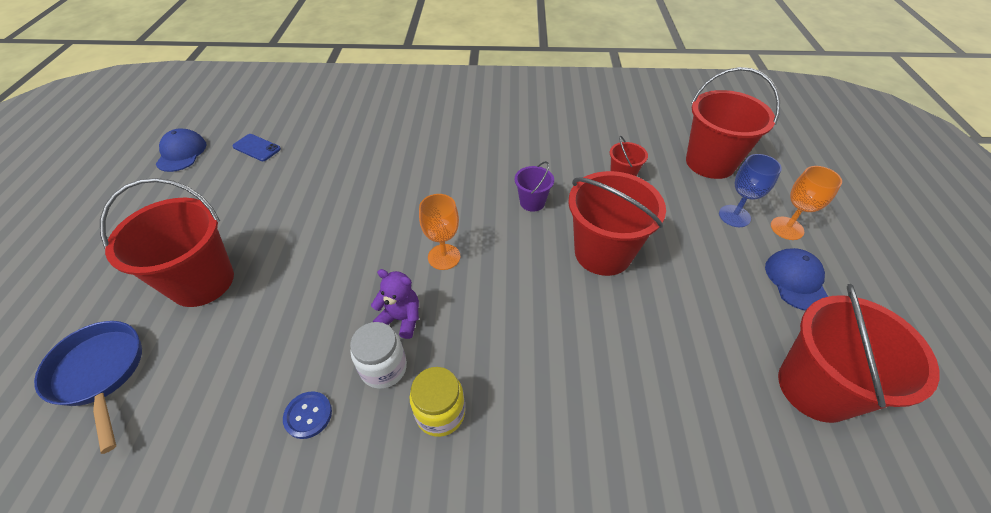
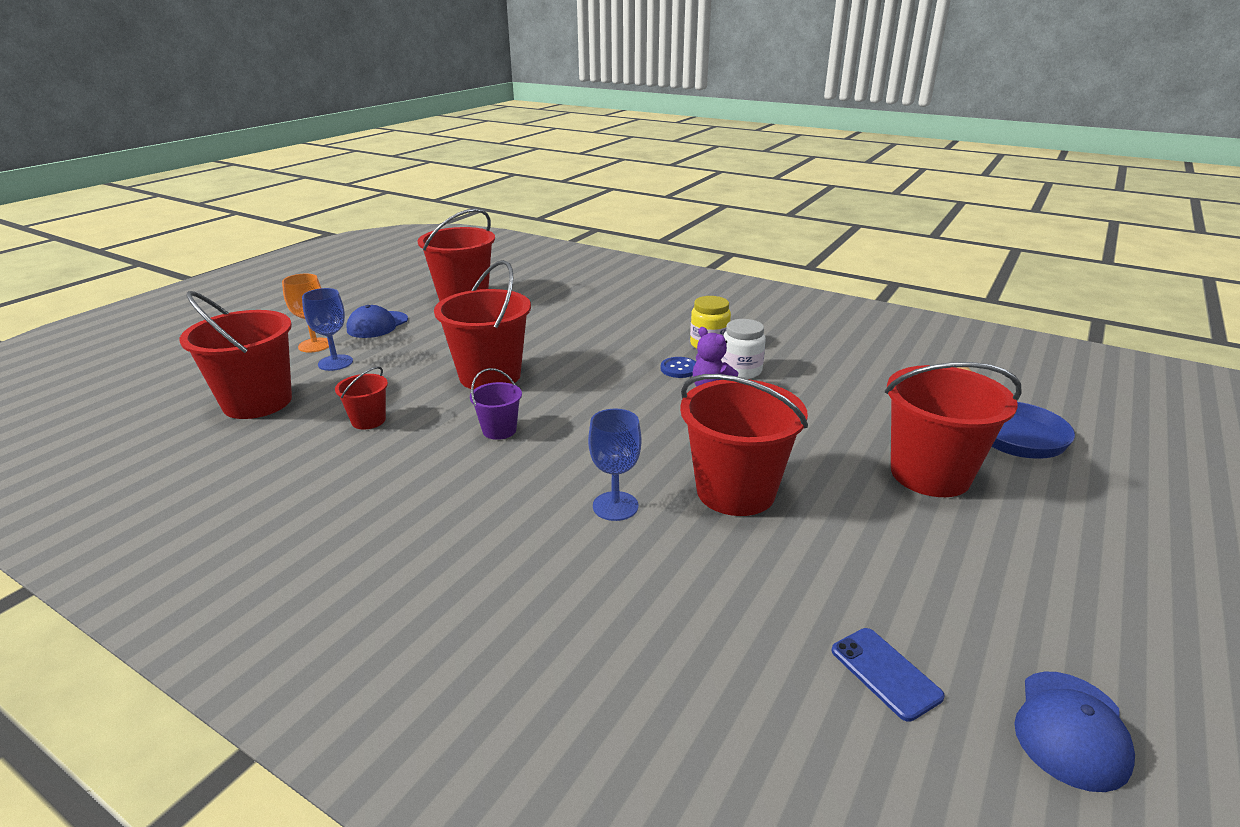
camera: 150 degrees left, 20 degrees down
blue button [283,391,332,439] -> blue button moved to [661,357,696,378]
orange goblet [419,194,461,270] -> none
none -> blue goblet [588,409,641,521]
none -> red bucket [680,374,808,516]

